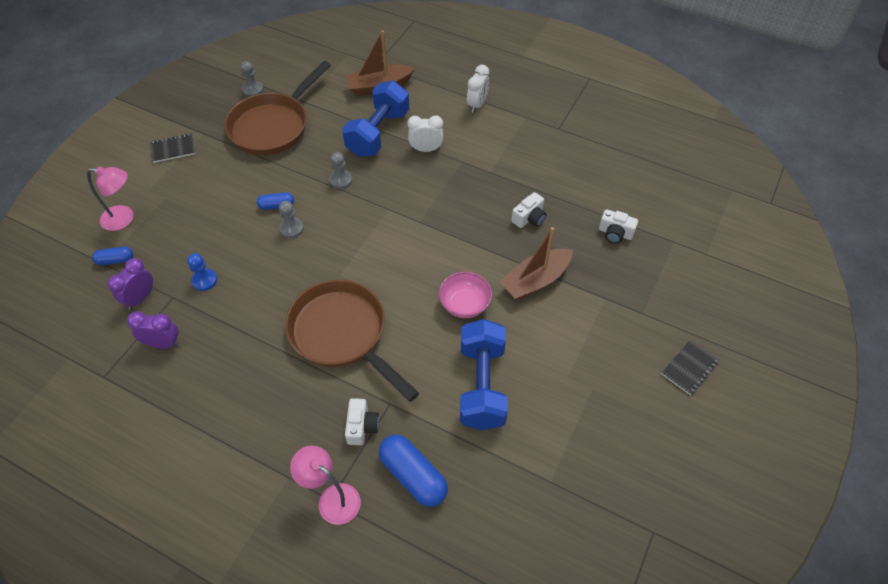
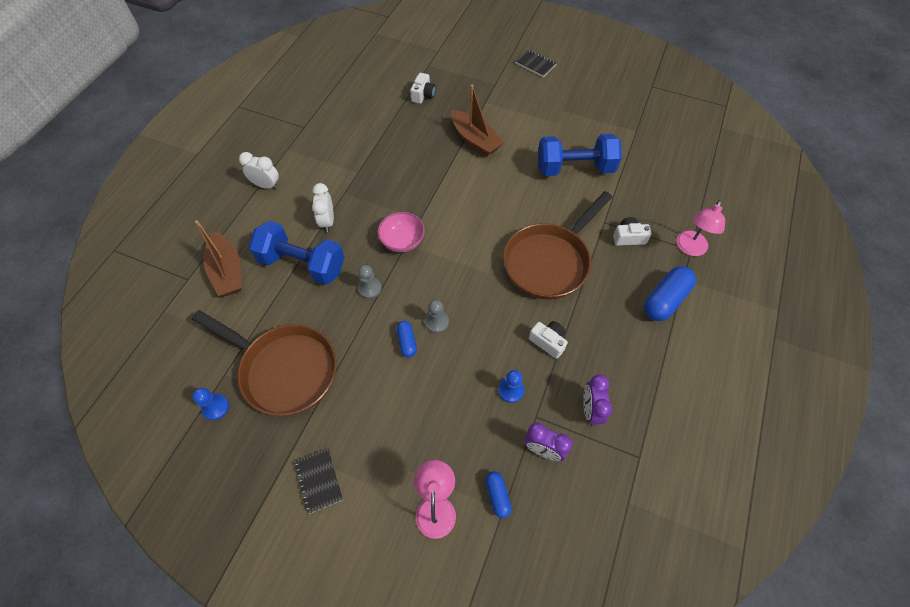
camera: 95 degrees left, 5 degrees up
grey pawn [241,61,263,97] -> blue pawn [192,388,229,420]
blue capsule [379,435,448,507] -> blue capsule moved to [644,266,696,321]
pink bowl [439,272,492,318] -> pink bowl moved to [377,212,425,252]
white camera [511,192,546,228] -> white camera moved to [529,321,568,359]

